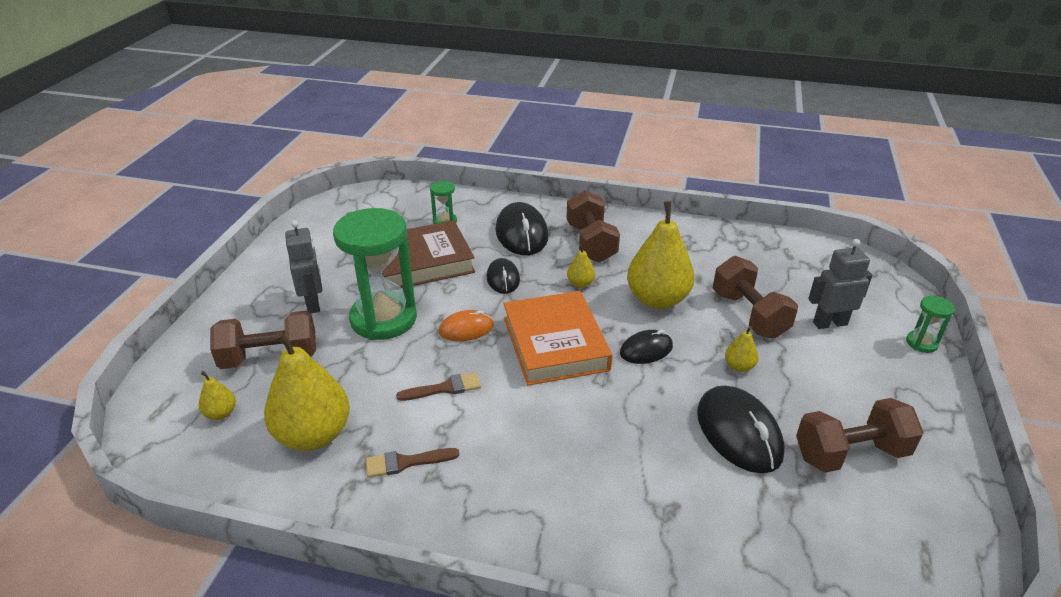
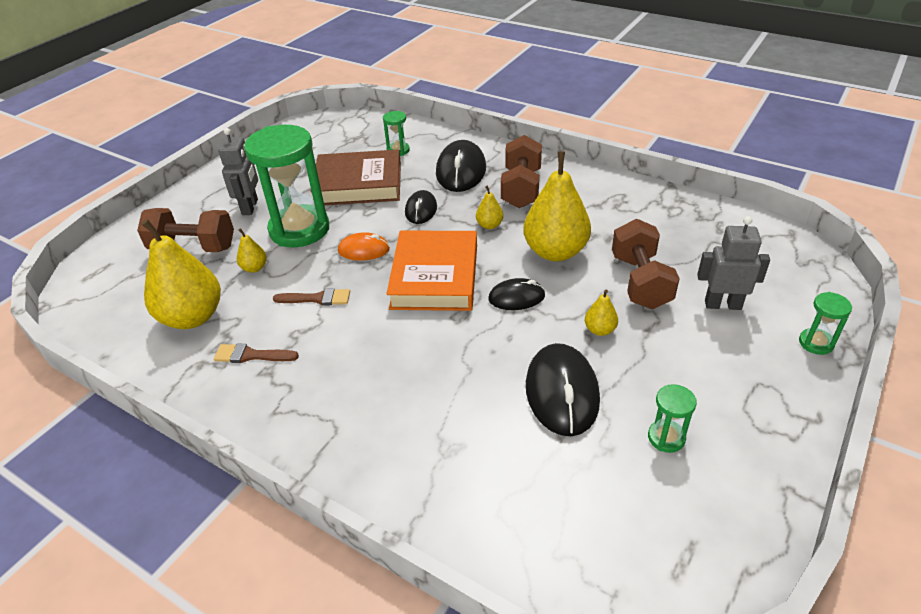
camera: 20 degrees right, 5 degrees up
yellow pear [199,371,236,420] -> yellow pear moved to [237,228,267,273]
brown dumbbell [796,398,924,473] -> green hourglass [648,384,697,453]

